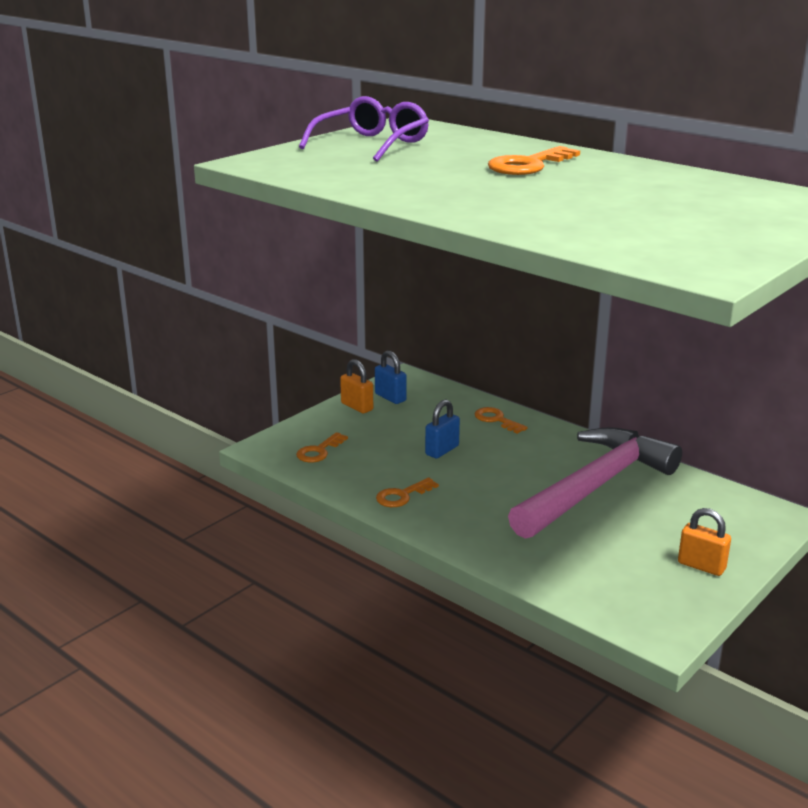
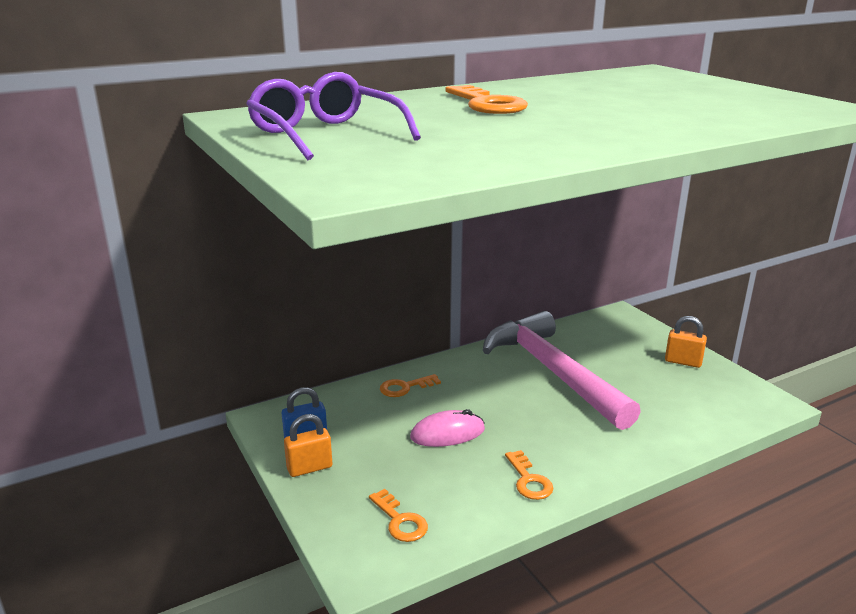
camera: 70 degrees left, 0 degrees up
blue padlock [425,400,460,458] -> pink mouse [410,409,485,447]
orange padlock [678,508,731,576] -> orange padlock turned 60 degrees clockwise [665,316,707,368]

